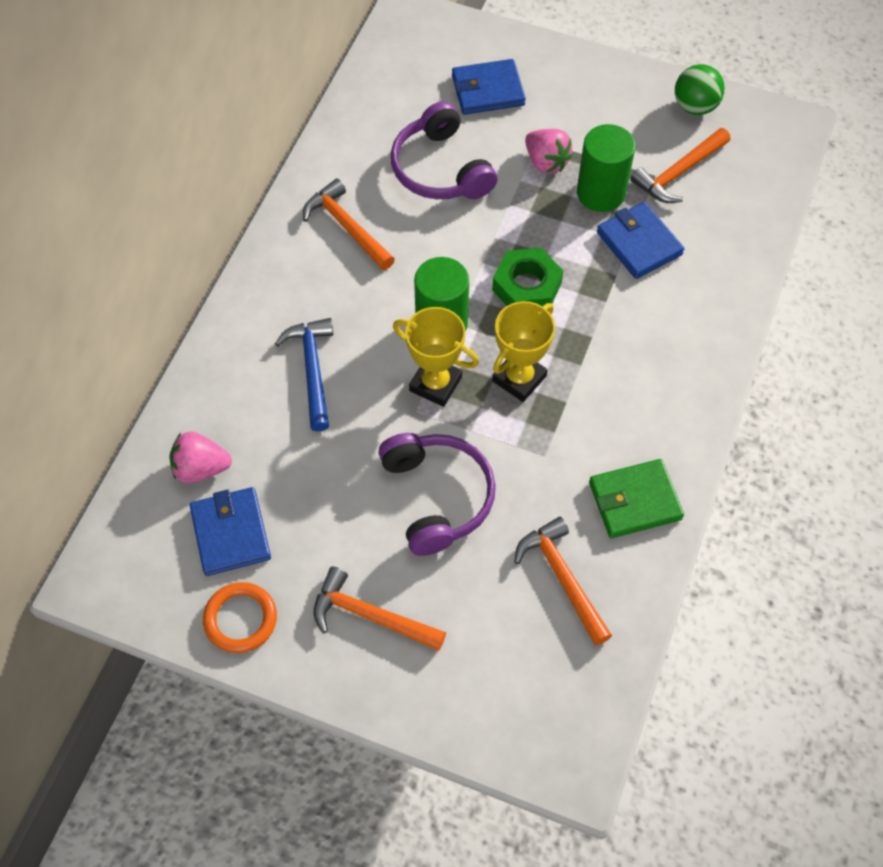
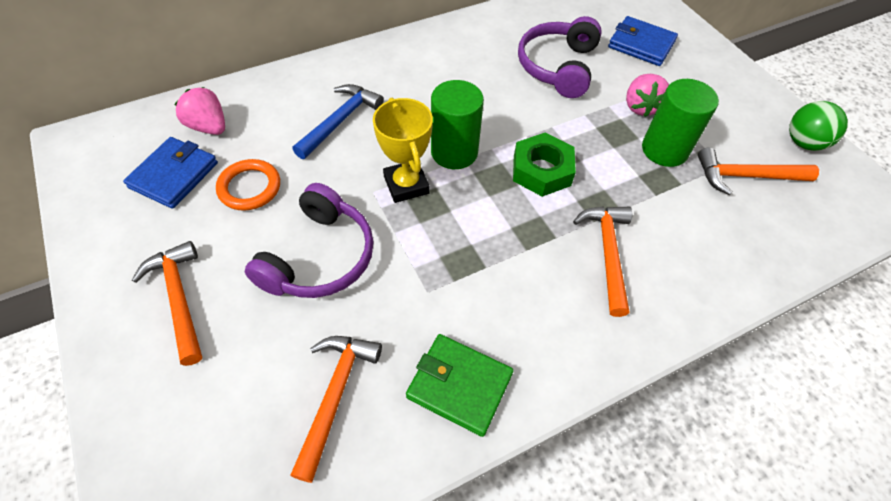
camera: 40 degrees right, 5 degrees down
orange ring [203,582,277,653] -> orange ring moved to [216,159,280,211]
orange hammer [303,179,395,270] -> orange hammer moved to [573,206,633,317]
yellow trophy [492,301,555,402] -> none
blue wallet [597,202,685,279] -> none

